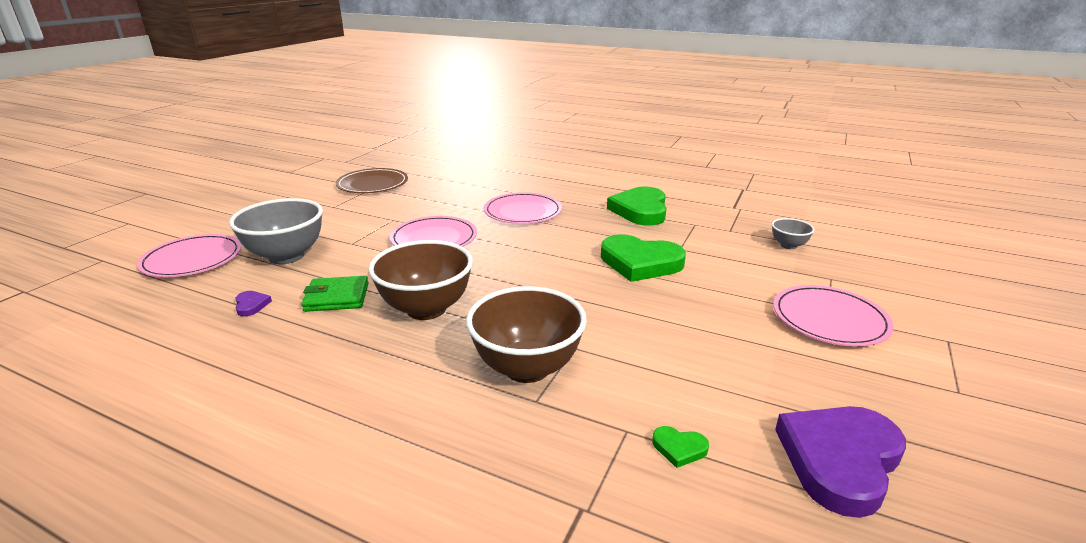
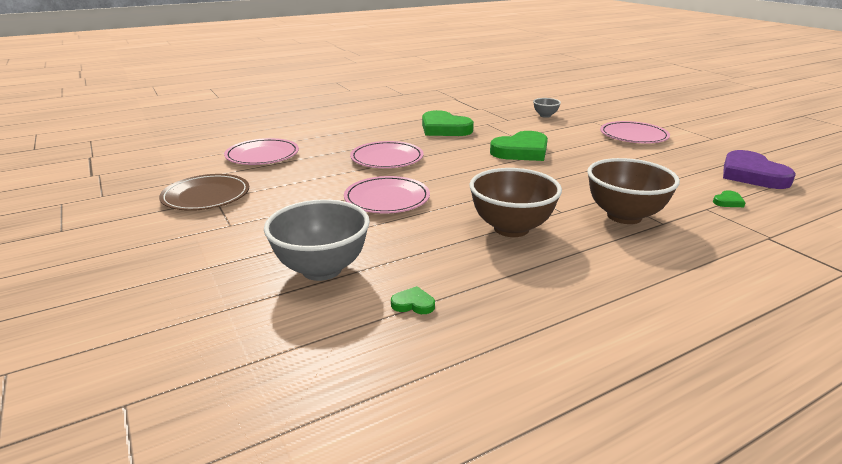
camera: 55 degrees left, 0 degrees up
pink plate [137,234,241,277] -> pink plate moved to [224,138,299,165]
purple heart [235,291,272,317] -> green heart [391,286,435,314]
green wallet [301,276,369,312] -> none

